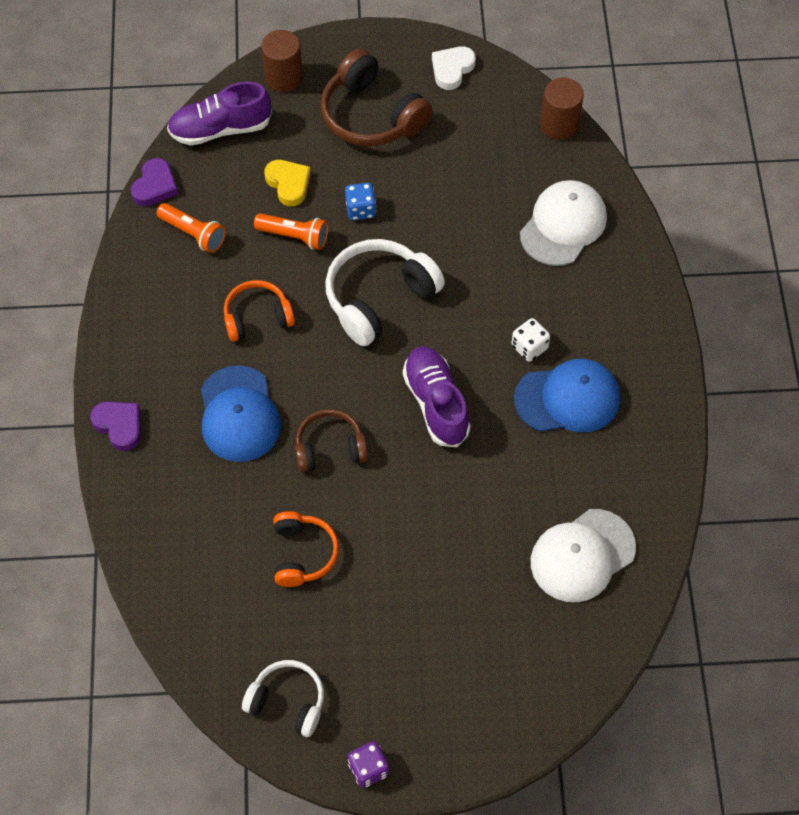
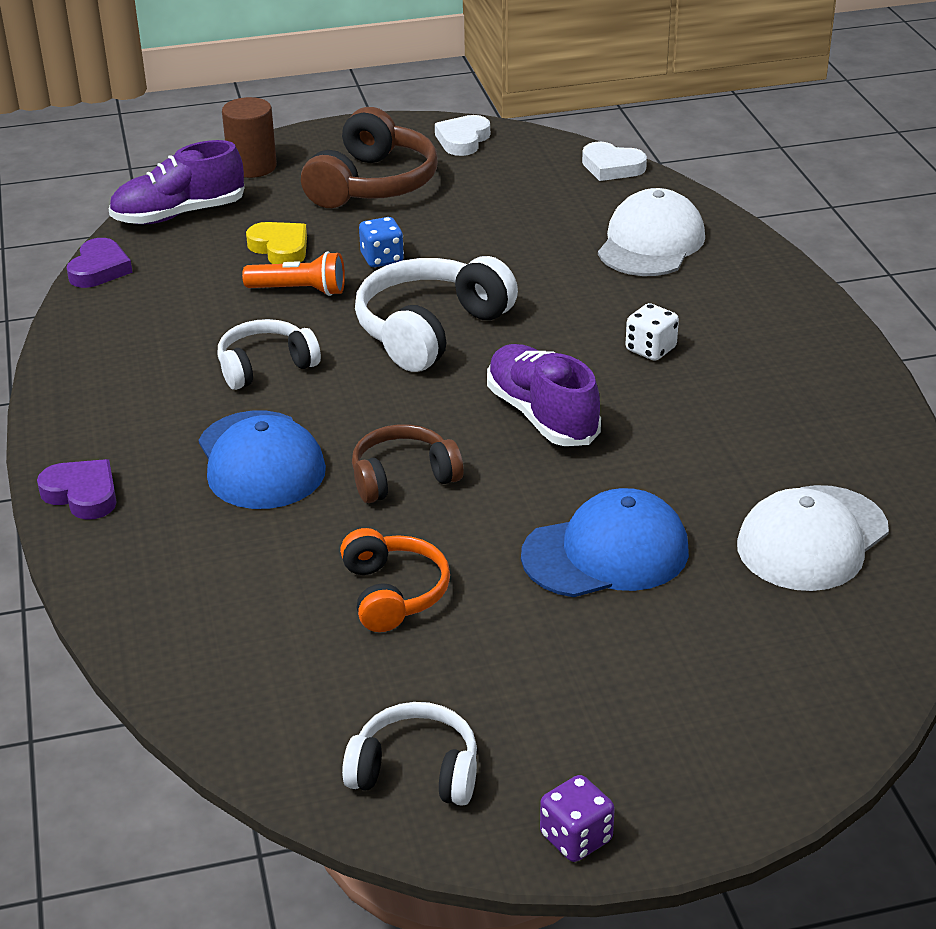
camera: 10 degrees left, 25 degrees down
orange flashlight [156,203,226,253] -> none
orange headphones [224,280,295,342] -> white headphones [217,319,321,390]
brown headphones [320,48,433,147] -> brown headphones turned 105 degrees counterclockwise [301,107,438,208]
blue cap [514,359,620,432] -> blue cap moved to [521,488,689,597]
brown cylinder [540,78,584,140] -> white heart [582,142,647,181]

